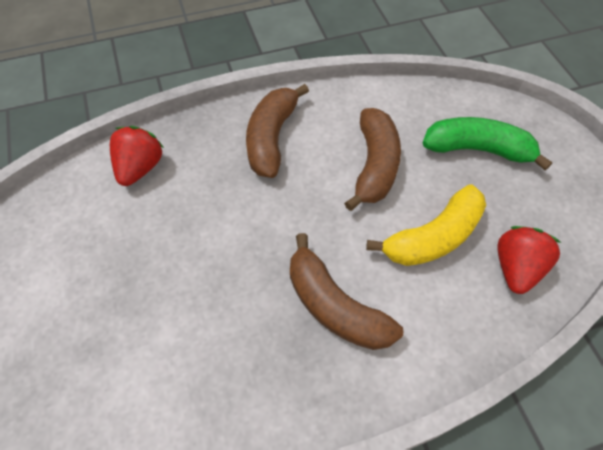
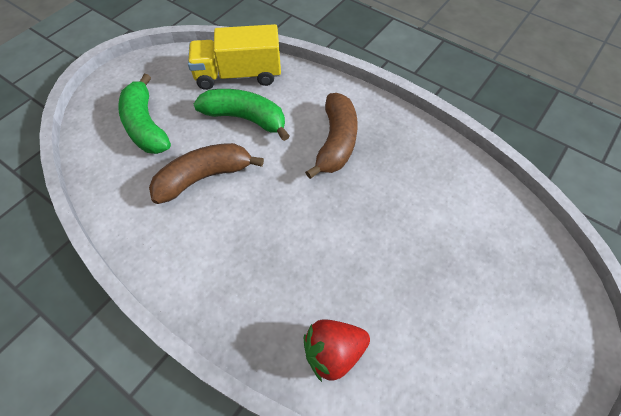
camera: 125 degrees left, 0 degrees up
brown banana [246,84,309,178] -> none
yellow banana [366,184,486,266] -> green banana [194,89,290,141]
red strawberry [497,226,561,294] -> yellow truck [188,24,281,90]

